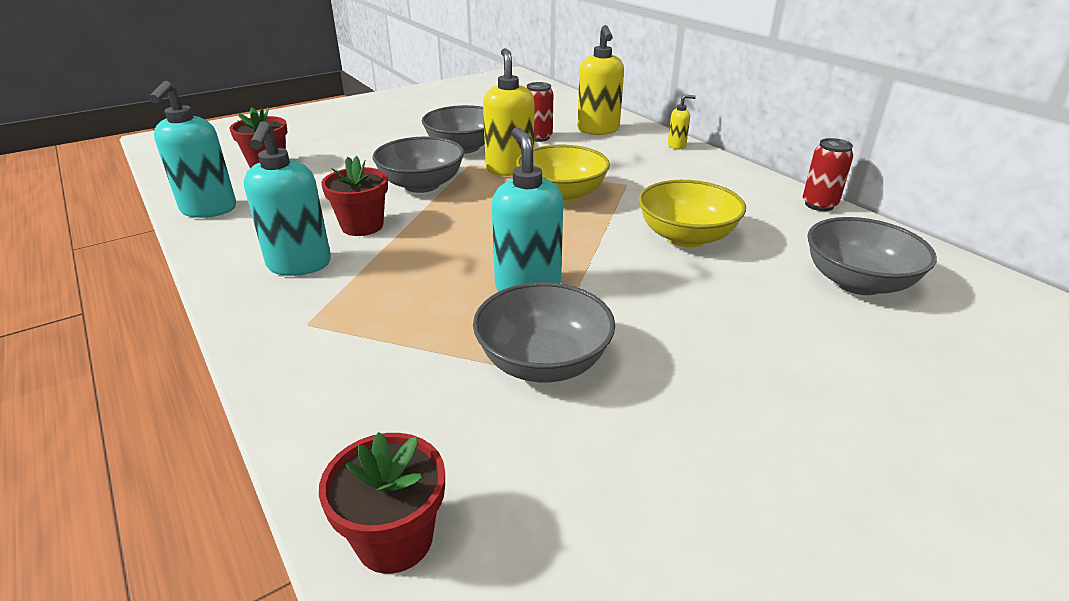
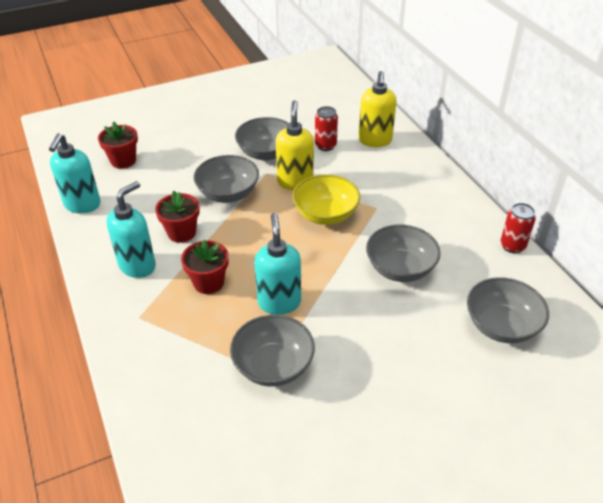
camera: 10 degrees right, 10 degrees up
turquoise soap dispenser [244,121,331,276] -> turquoise soap dispenser turned 150 degrees counterclockwise [107,181,156,278]
red flower pot [319,432,445,574] -> red flower pot moved to [181,239,229,294]
yellow bowl [638,180,746,247] -> grey bowl [366,224,441,282]
yellow soap dispenser [668,94,696,149] -> none

